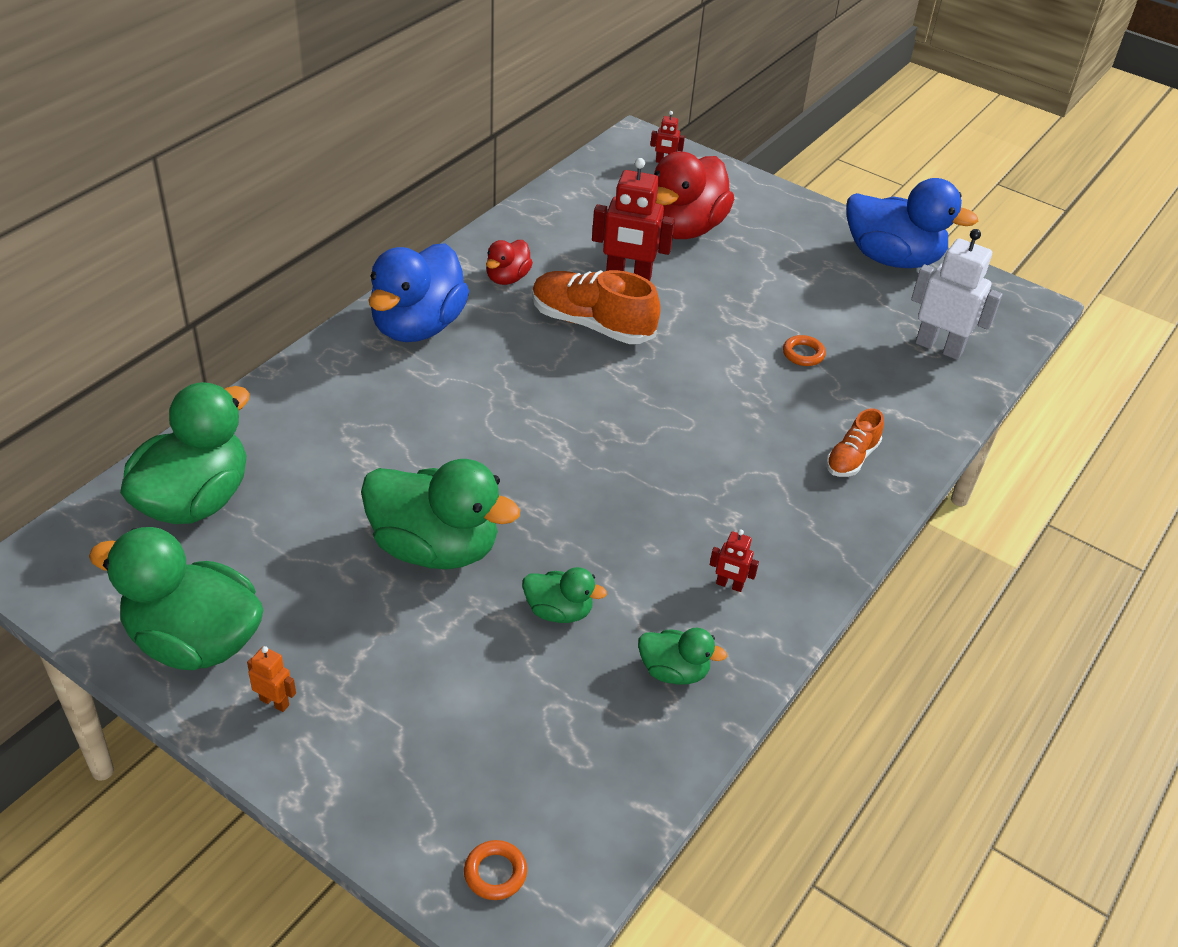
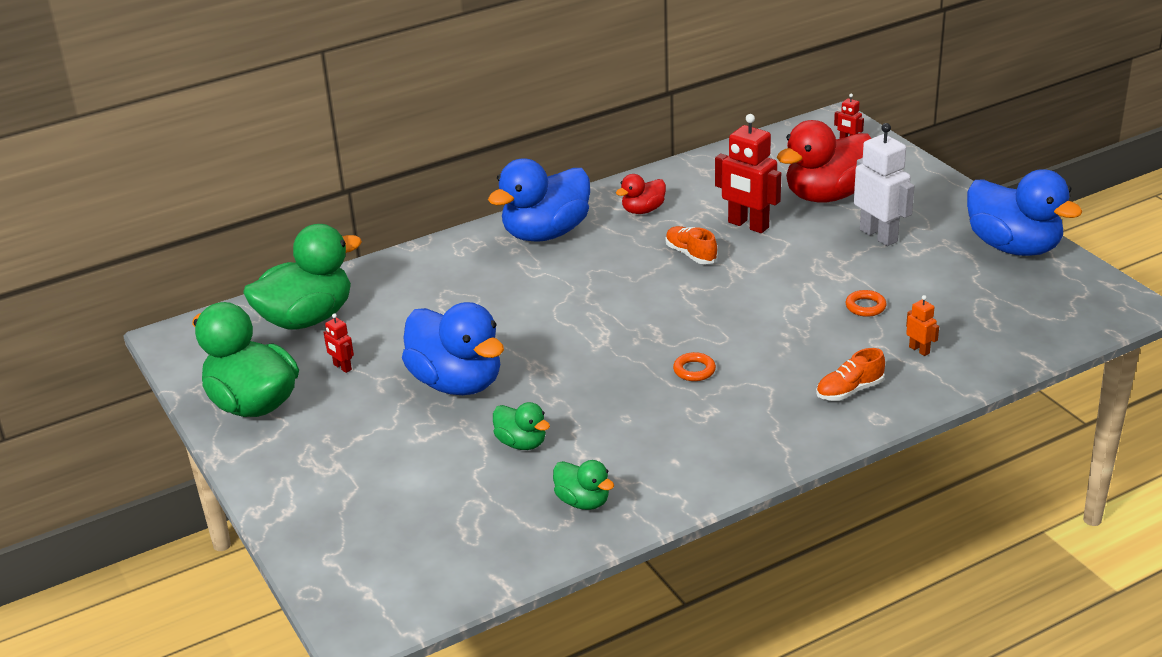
camera: 30 degrees right, 10 degrees down
orange robot [247,646,296,712] -> orange robot moved to [906,295,939,356]
green duck [361,459,520,569] -> blue duck [402,302,504,395]
orange ring [464,840,527,900] -> orange ring moved to [673,352,716,381]
orange shoe [532,270,661,344] -> orange shoe [665,226,718,264], size x0.56
red robot [710,529,759,592] -> red robot moved to [323,313,354,373]
white robot [911,229,1002,360] -> white robot moved to [854,123,914,246]

